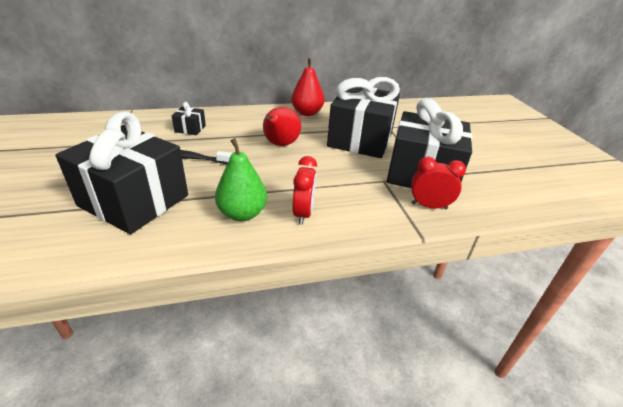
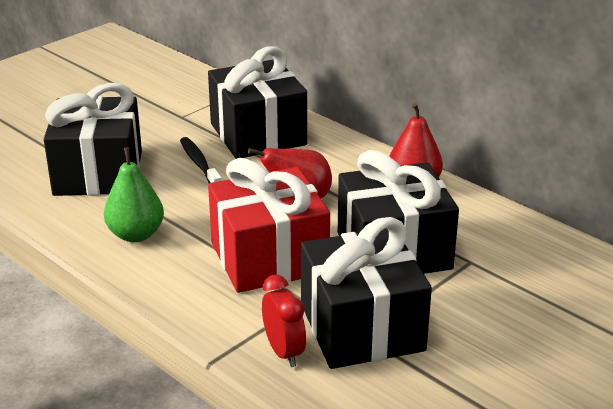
camera: 60 degrees right, 5 degrees down
black gift [172,102,206,135] -> black gift [208,46,307,159], size x2.45
red clock [292,156,317,225] -> none
none -> red gift [208,158,330,293]

